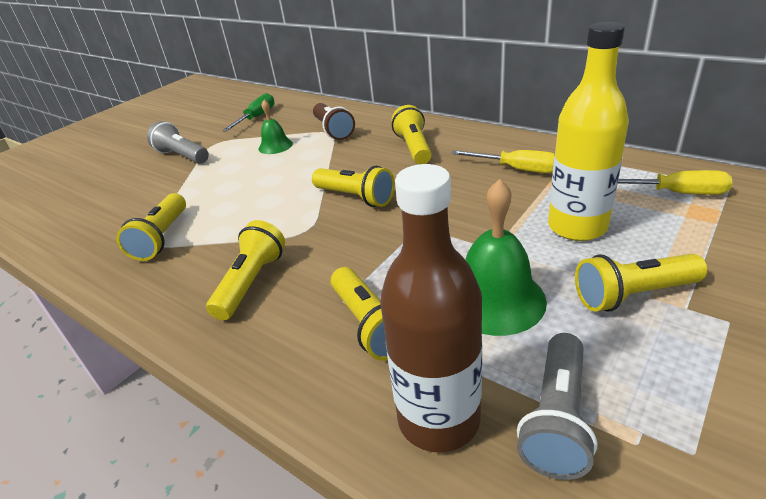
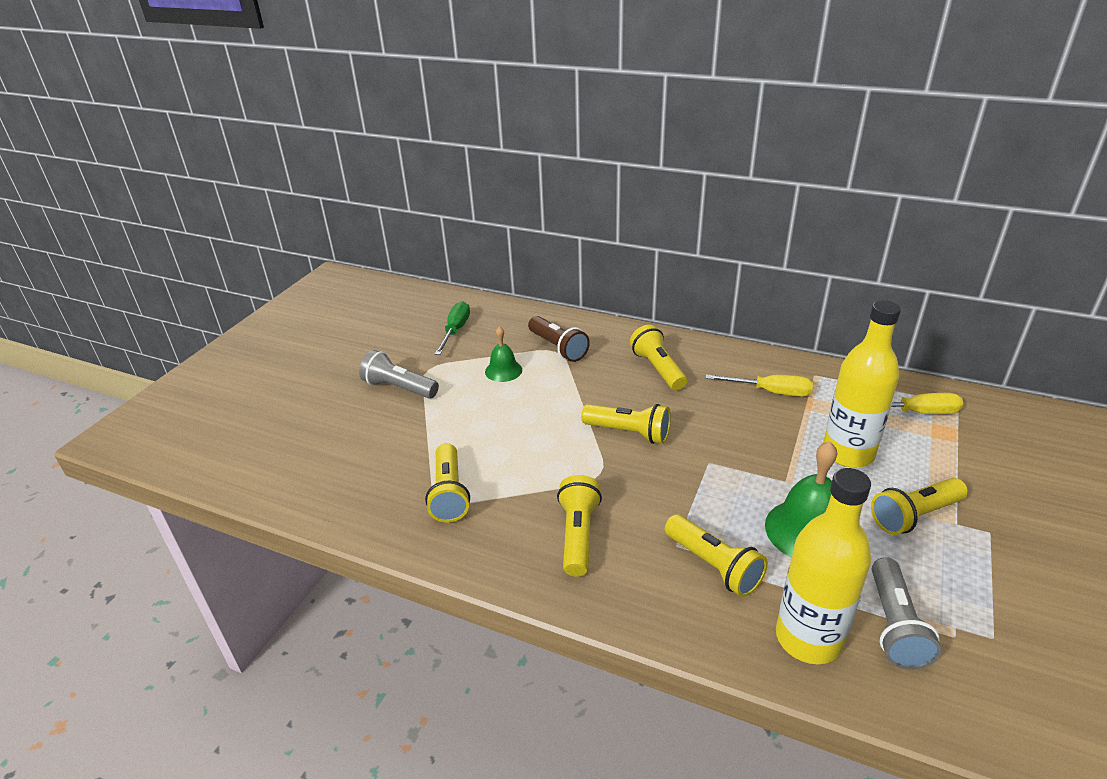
camera: 15 degrees left, 0 degrees up
brown bottle [380,164,482,453] -> yellow bottle [776,468,871,664]

